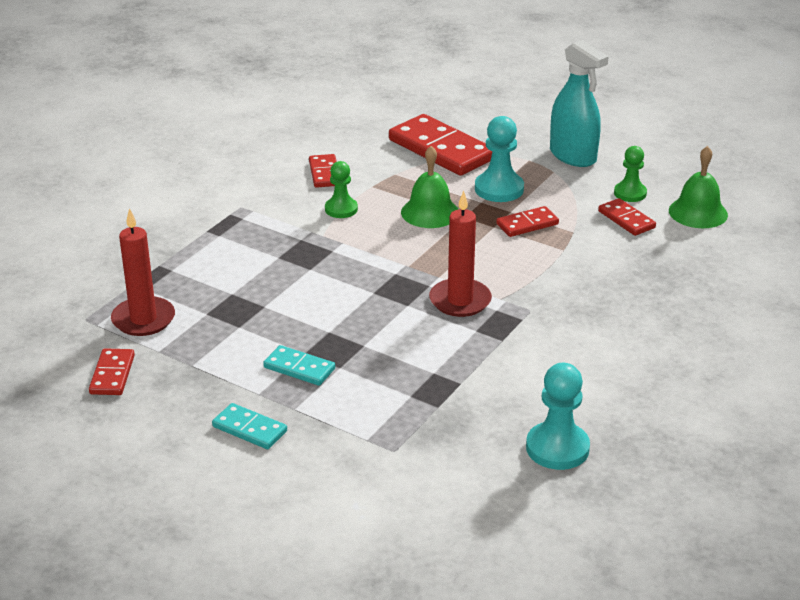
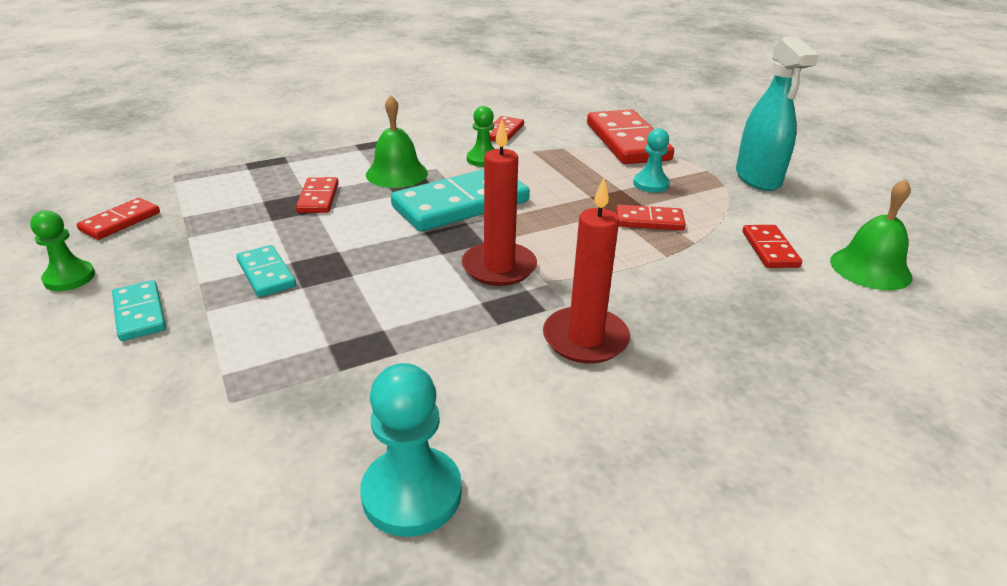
camera: 30 degrees right, 0 degrees up
red candle [111,208,175,336] -> red candle moved to [543,178,630,364]
green bell [401,146,458,228] -> green bell moved to [366,95,428,188]
turquoise pawn [475,116,524,202] -> turquoise pawn [633,128,670,193], size x0.66
green pawn [614,146,647,202] -> green pawn moved to [30,211,95,291]
none -> red domino [296,177,339,213]
none -> turquoise domino [391,169,530,232]

